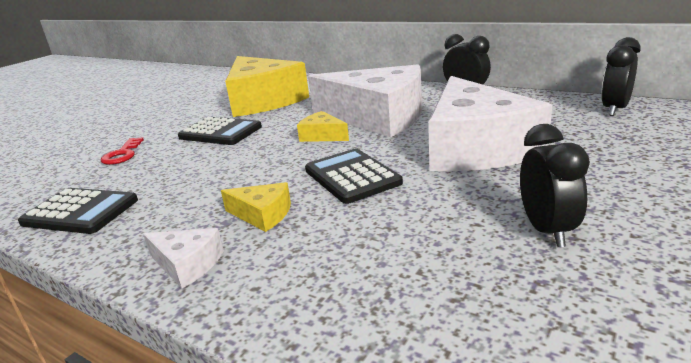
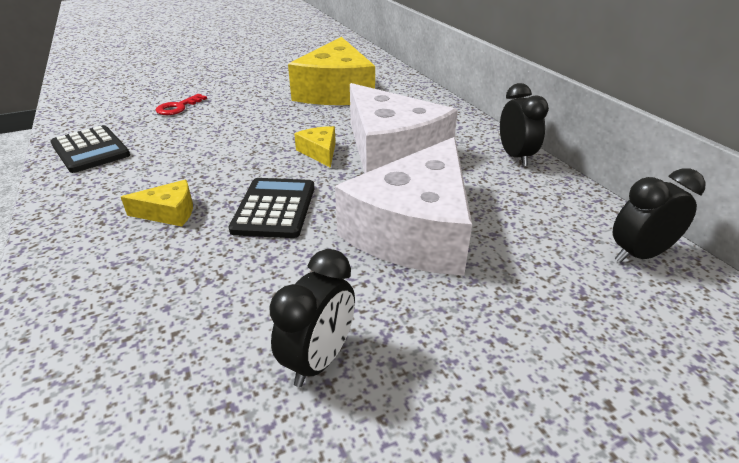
camera: 30 degrees right, 10 degrees up
white cheese [143,228,224,288] -> none
black calculator [178,117,262,145] -> none
yellow cheese [221,182,291,232] -> yellow cheese turned 60 degrees counterclockwise [121,180,193,227]

